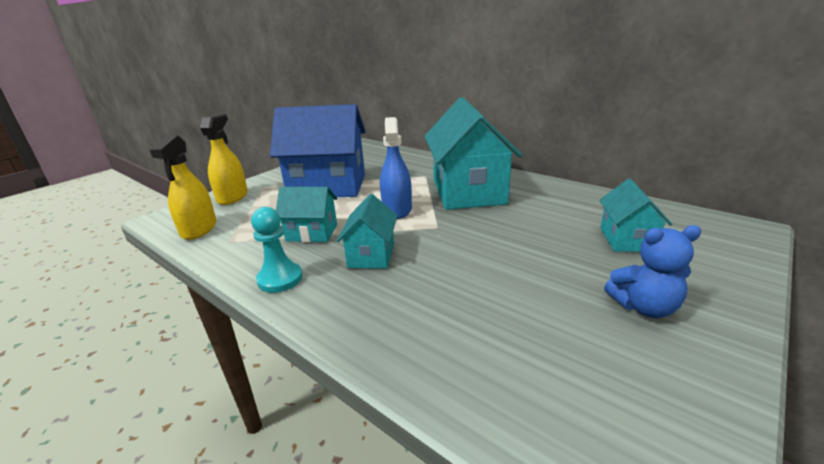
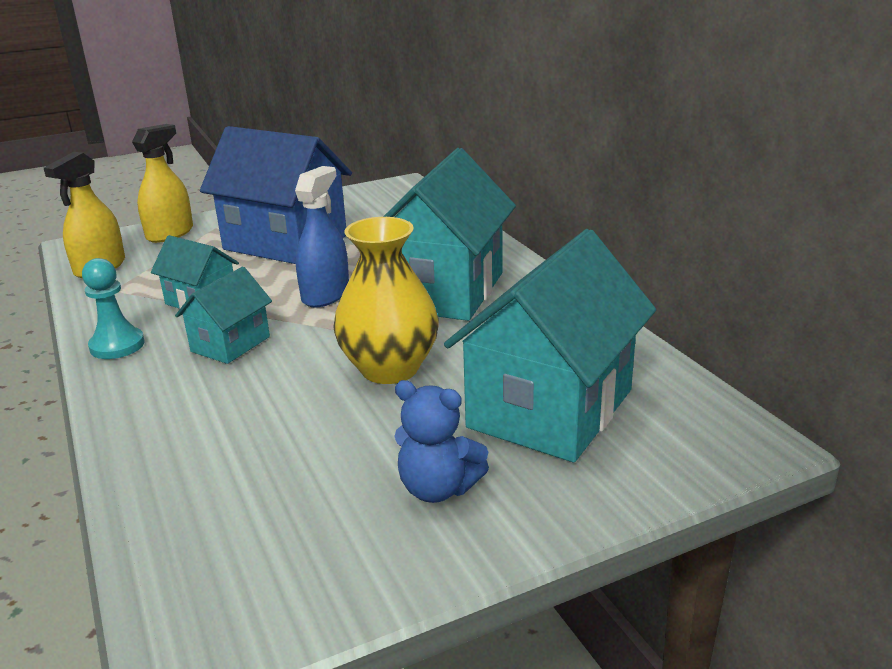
camera: 25 degrees right, 0 degrees up
turquoise house [599,179,672,252] -> turquoise house [444,229,656,462], size x1.98
none -> yellow vase [334,217,439,384]

